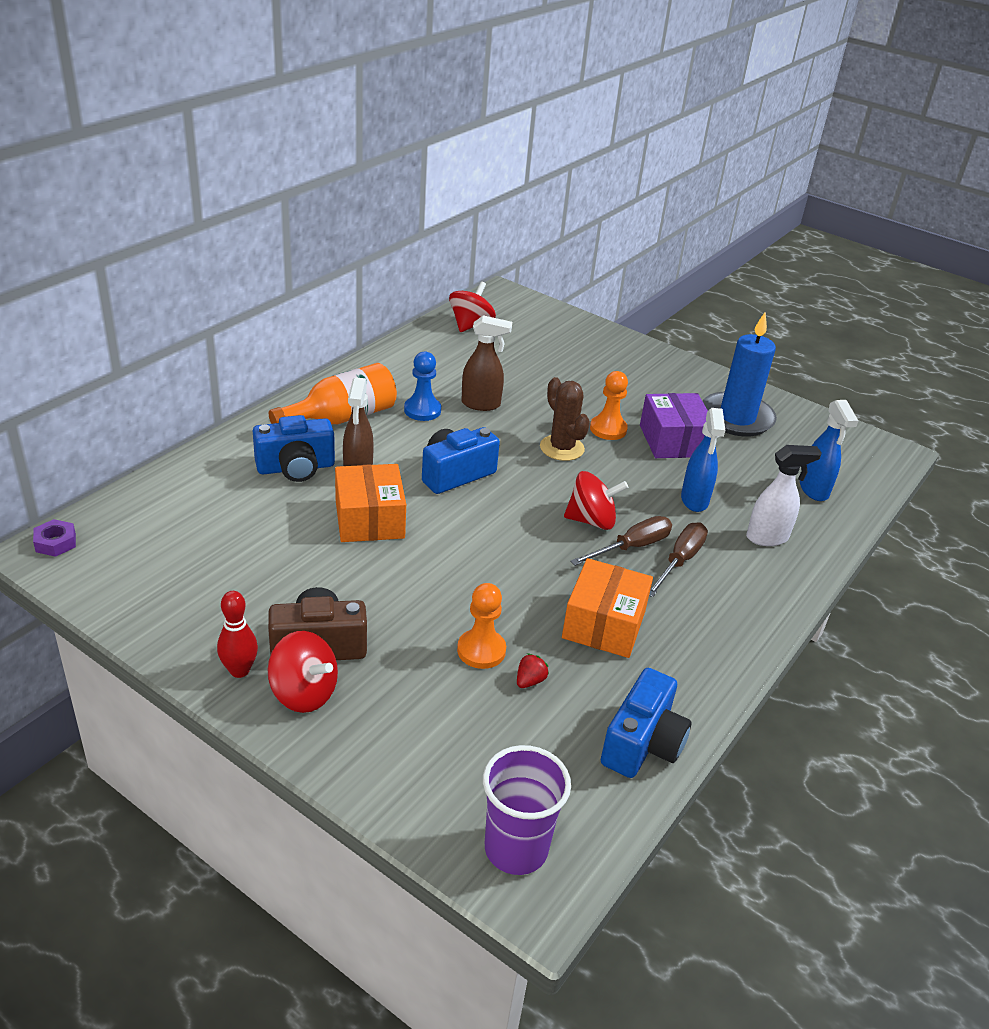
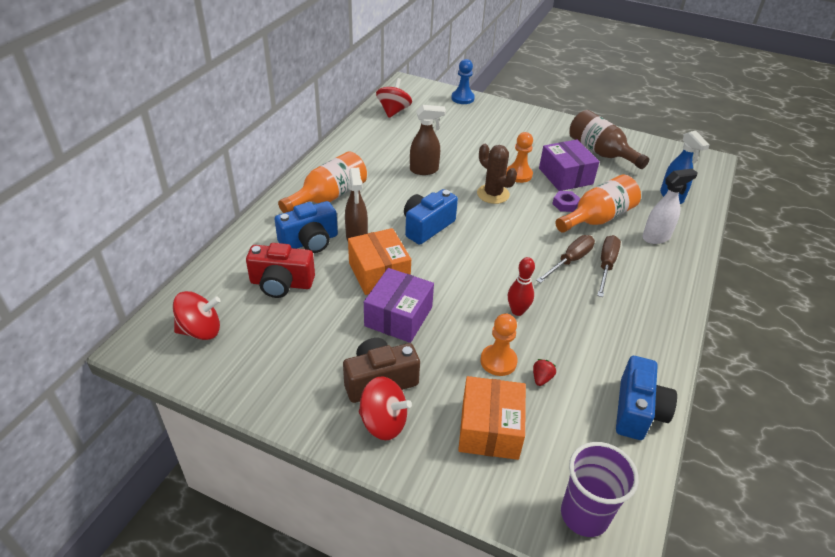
camera: 10 degrees left, 5 degrees up
purple nut [33,519,76,557] -> purple nut moved to [552,191,581,212]
red bowling pin [217,591,258,678] -> red bowling pin moved to [508,257,535,316]
blue pawn [404,352,441,421] -> blue pawn moved to [451,59,475,104]
orange box [562,558,653,658] -> orange box moved to [458,376,526,460]
red spinning top [564,471,628,530] -> red spinning top moved to [173,291,221,340]
blue spray bottle [681,408,725,512] -> orange bottle [555,175,641,233]
blue candle [703,312,777,437] -> brown bottle [569,110,649,169]
none -> red camera [246,243,315,298]
none -> purple box [364,268,434,343]

